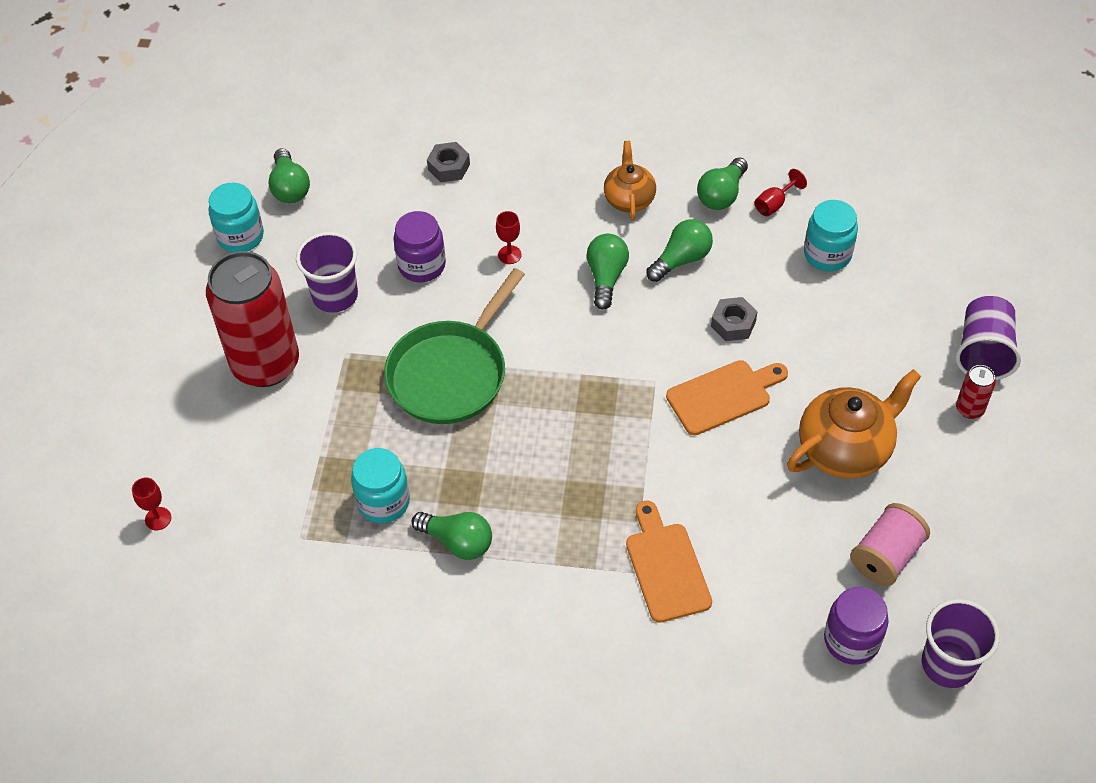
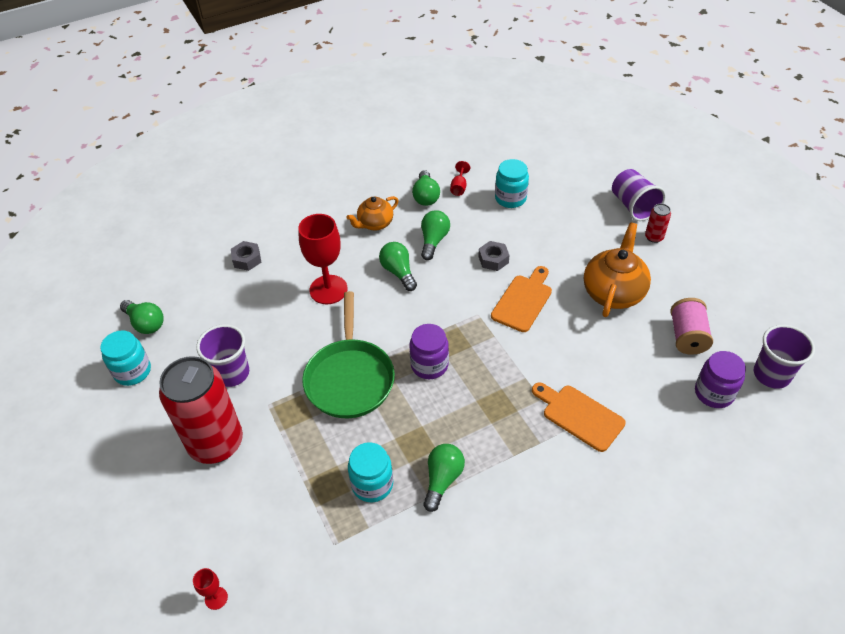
camera: 35 degrees left, 5 degrees down
purple jar [394,211,446,282] -> purple jar moved to [409,324,449,379]
green light bulb [412,512,492,560] -> green light bulb turned 60 degrees counterclockwise [423,444,465,512]
red goblet [496,211,522,264] -> red goblet [298,214,348,304], size x2.22
orange teapot [604,141,656,221] -> orange teapot turned 90 degrees counterclockwise [347,196,399,231]

